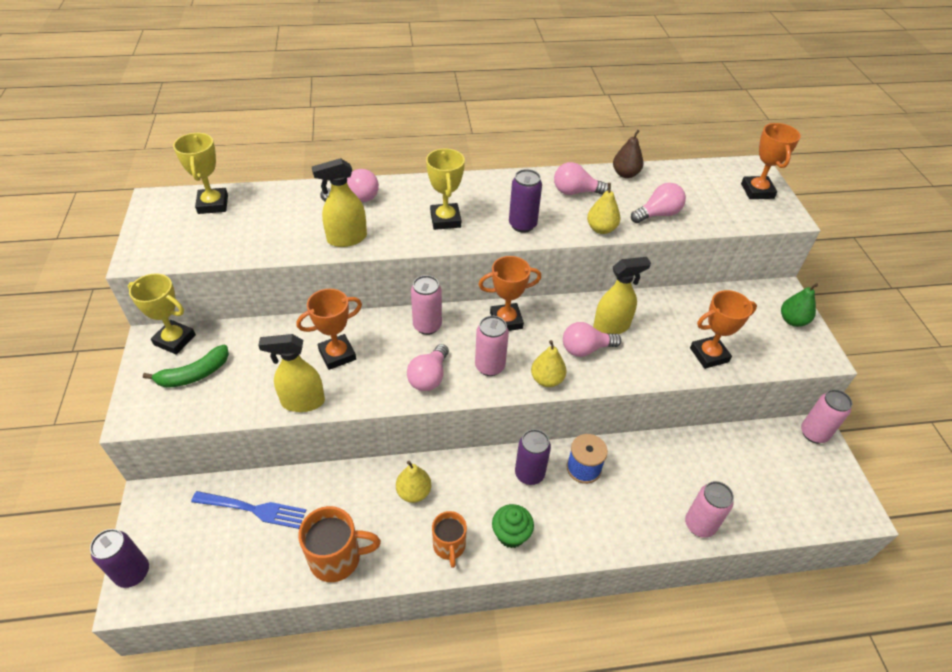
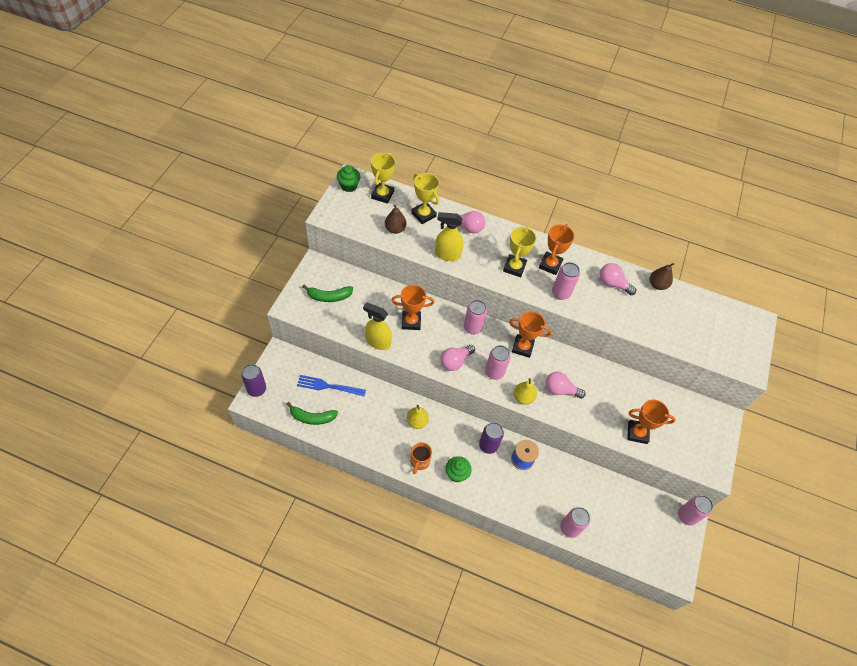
camera: 25 degrees right, 10 degrees up
yellow trophy [128,273,196,355] -> yellow trophy moved to [411,173,439,224]
blue fork [191,491,306,529] -> blue fork turned 150 degrees clockwise [297,375,366,396]
orange mug [298,506,381,582] -> none
purple can [509,169,542,233] -> pink can [552,262,580,300]
yellow pear [587,183,621,234] -> none
yellow spray bottle [593,257,651,334] -> none
pink light bulb [631,183,686,223] -> none
orange trophy [741,123,801,199] -> orange trophy moved to [539,224,575,275]
green pear [781,283,818,327] -> none
none -> green banana [287,402,338,425]
none -> green cupcake [337,165,360,192]
none -> brown pear [385,205,406,234]

